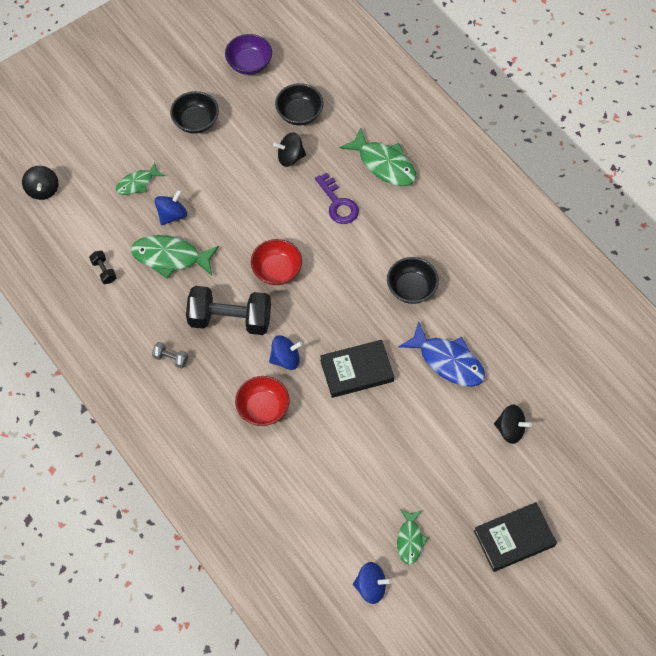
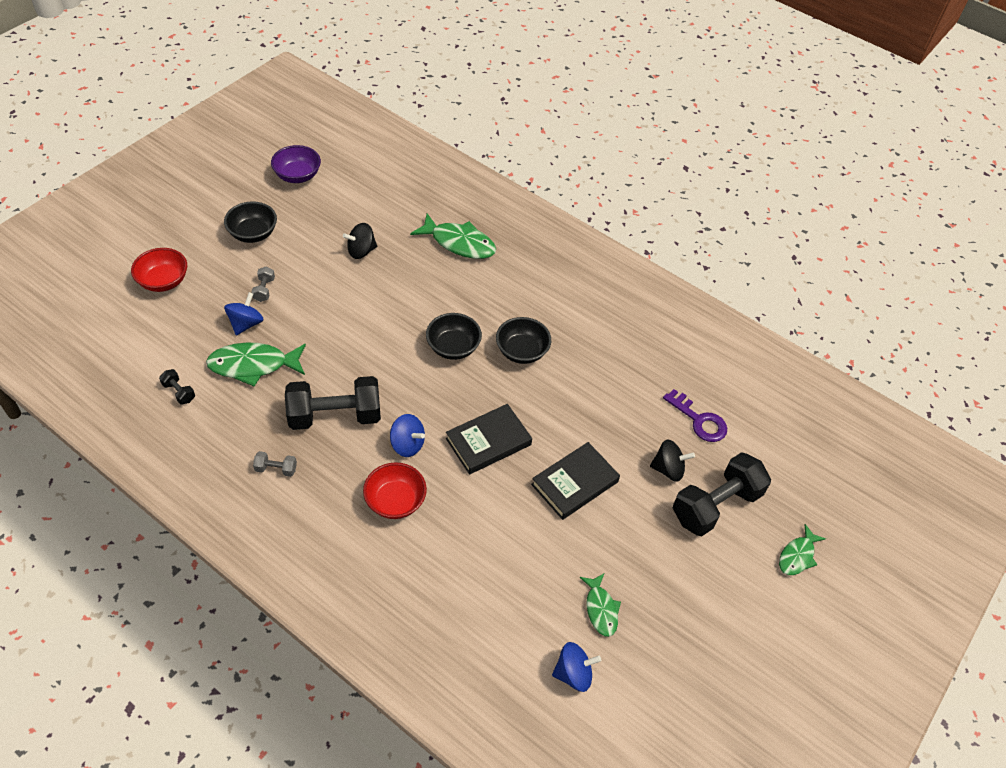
camera: 20 degrees left, 10 degrees down
black spinning top [22,166,58,200] -> none
green fish [116,162,165,195] -> green fish moved to [779,524,826,575]
red bowl [251,239,302,285] -> red bowl moved to [131,248,187,292]
blue spinning top [269,335,303,370] -> blue spinning top turned 60 degrees clockwise [390,414,425,457]
black bowl [275,83,323,125] -> black bowl moved to [426,313,482,360]
purple key [315,173,359,224] -> purple key moved to [663,389,727,442]
blue fish [398,321,485,387] -> none
black book [474,502,557,572] -> black book moved to [531,442,620,520]
none -> grey dumbbell [252,267,275,302]
none -> black dumbbell [673,452,771,536]

